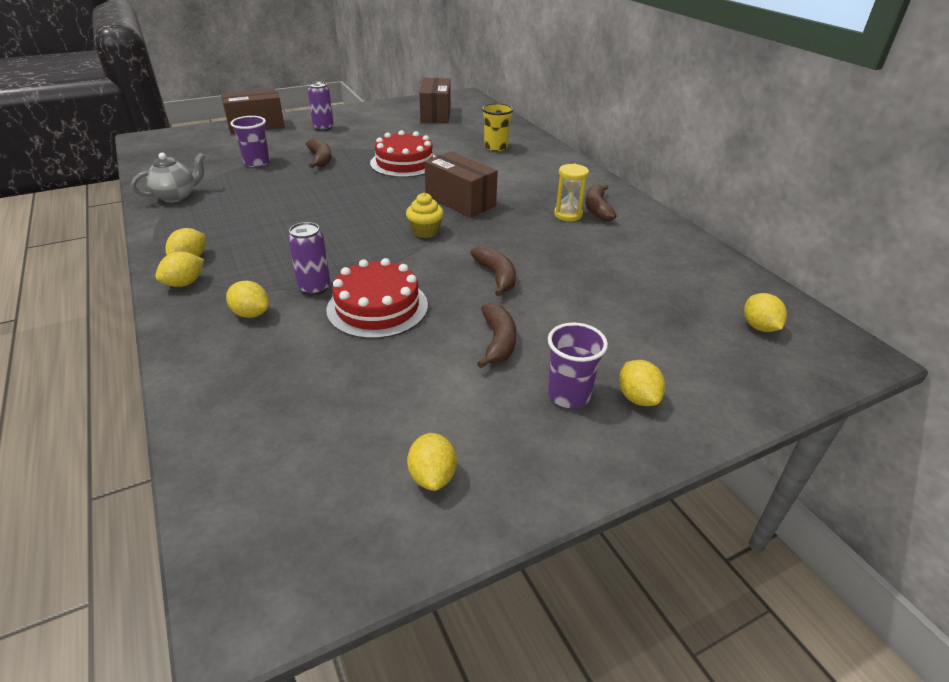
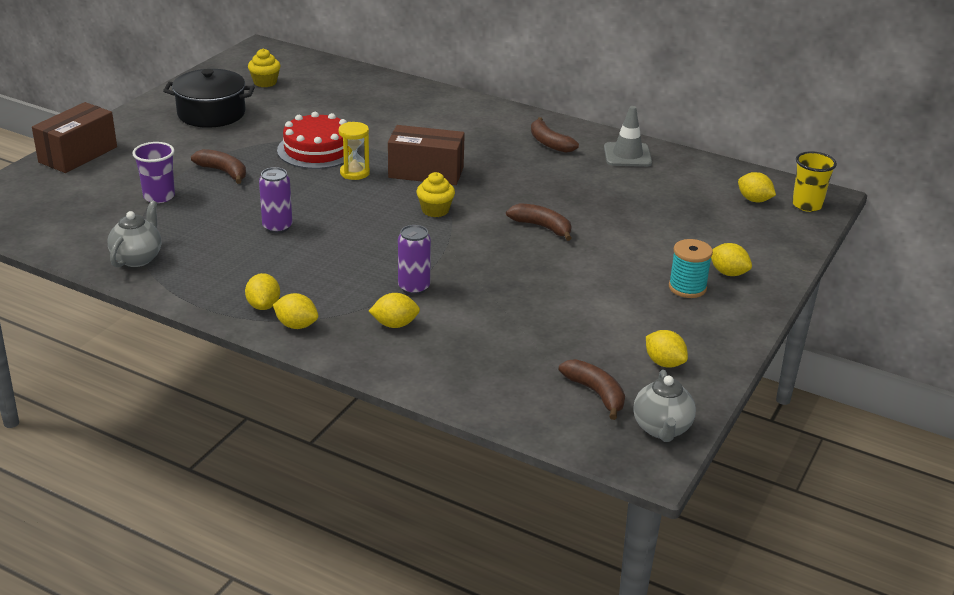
camera: 35 degrees left, 5 degrees down
yellow lemon [155,252,204,287] -> yellow lemon turned 75 degrees counterclockwise [273,293,318,329]
purple can [308,82,334,131] -> purple can moved to [259,167,292,233]
red cake [326,258,428,339] -> none
brown box [419,78,451,123] -> yellow cupcake [248,49,281,87]
brown banana [477,303,516,368] -> brown banana moved to [558,359,625,420]
yellow cup [482,103,513,151] -> yellow cup moved to [792,151,837,212]
purple cup [548,323,608,408] -> turquoise spool [669,239,713,298]
yellow hourglass [554,164,589,221] -> yellow hourglass moved to [339,122,370,180]
none -> black pot [163,69,255,128]
none -> grey traffic cone [604,106,652,167]
none -> grey teapot [633,370,696,442]

